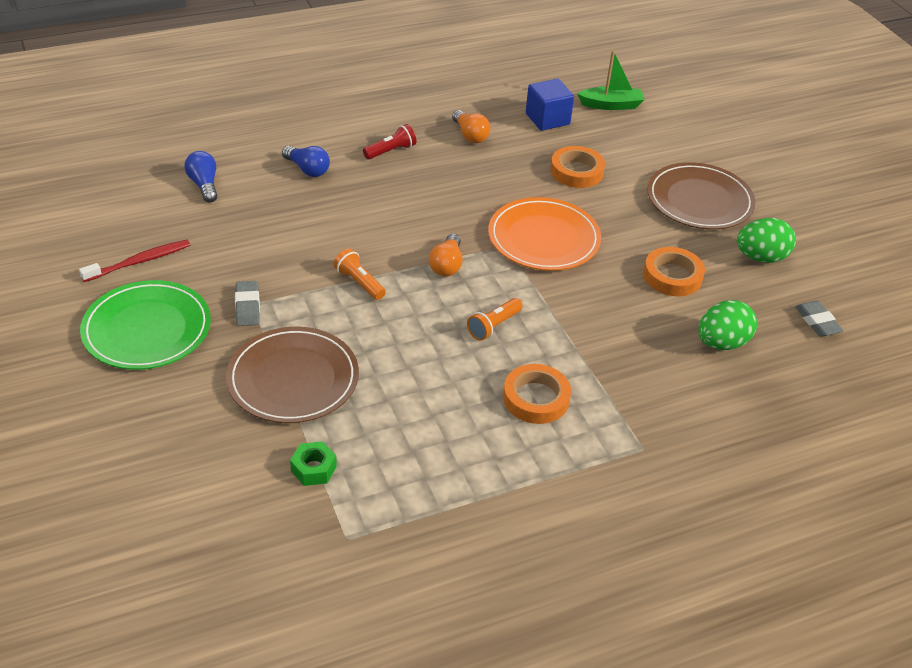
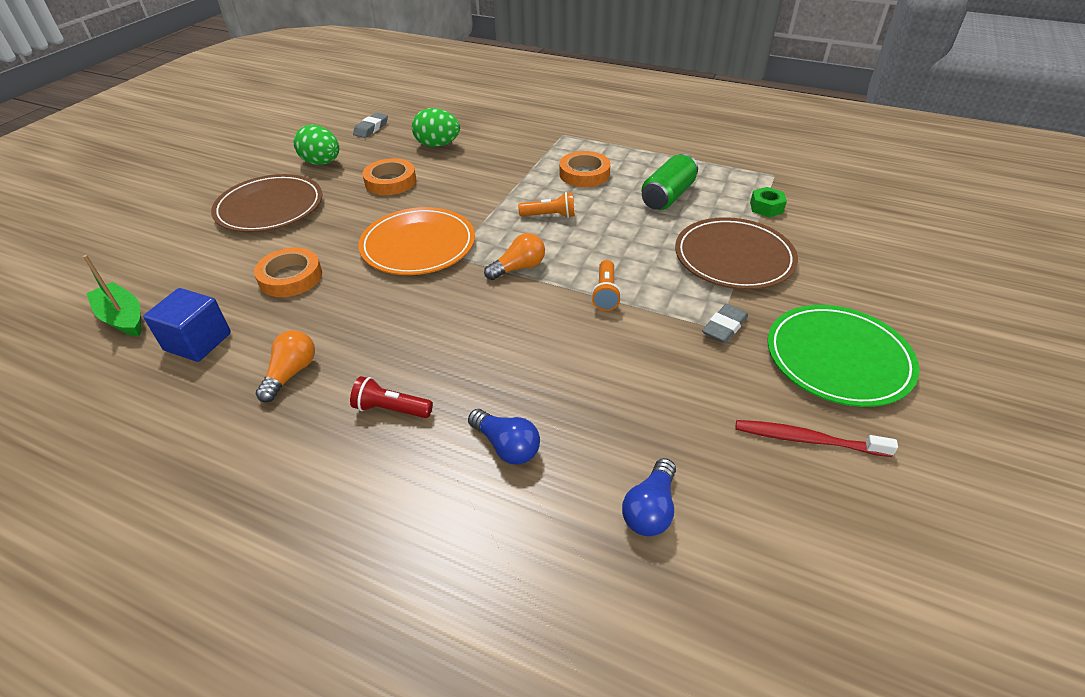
camera: 130 degrees left, 0 degrees up
blue light bulb [282,146,330,177] -> blue light bulb turned 135 degrees clockwise [468,409,540,465]
none -> green can [641,154,698,210]

